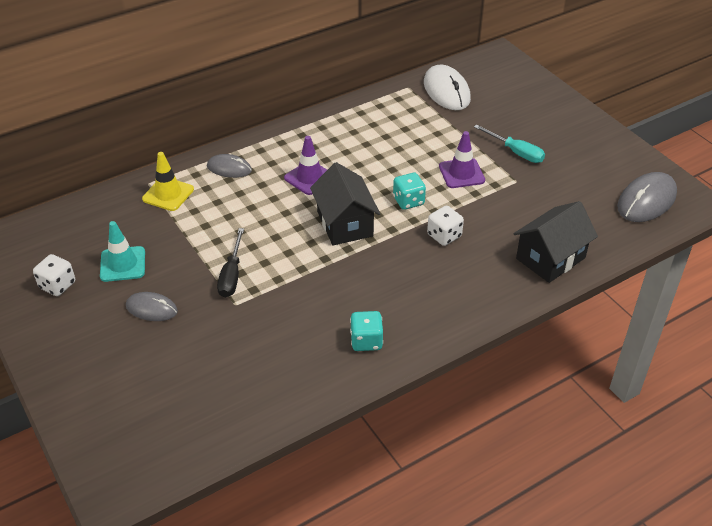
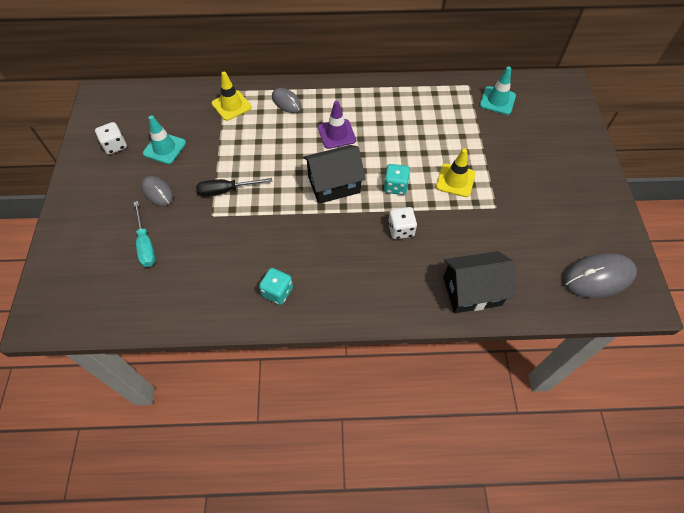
camera: 30 degrees right, 15 degrees up
black screwdriver [217,228,244,298] -> black screwdriver turned 45 degrees clockwise [196,178,272,197]
black house [310,162,380,245] -> black house turned 60 degrees clockwise [303,145,366,204]
white mouse [424,65,471,110] -> turquoise traffic cone [480,67,516,115]
purple traffic cone [439,131,485,188] -> yellow traffic cone [436,149,475,197]
turquoise screwdriver [474,124,545,163] -> turquoise screwdriver moved to [134,201,155,267]

